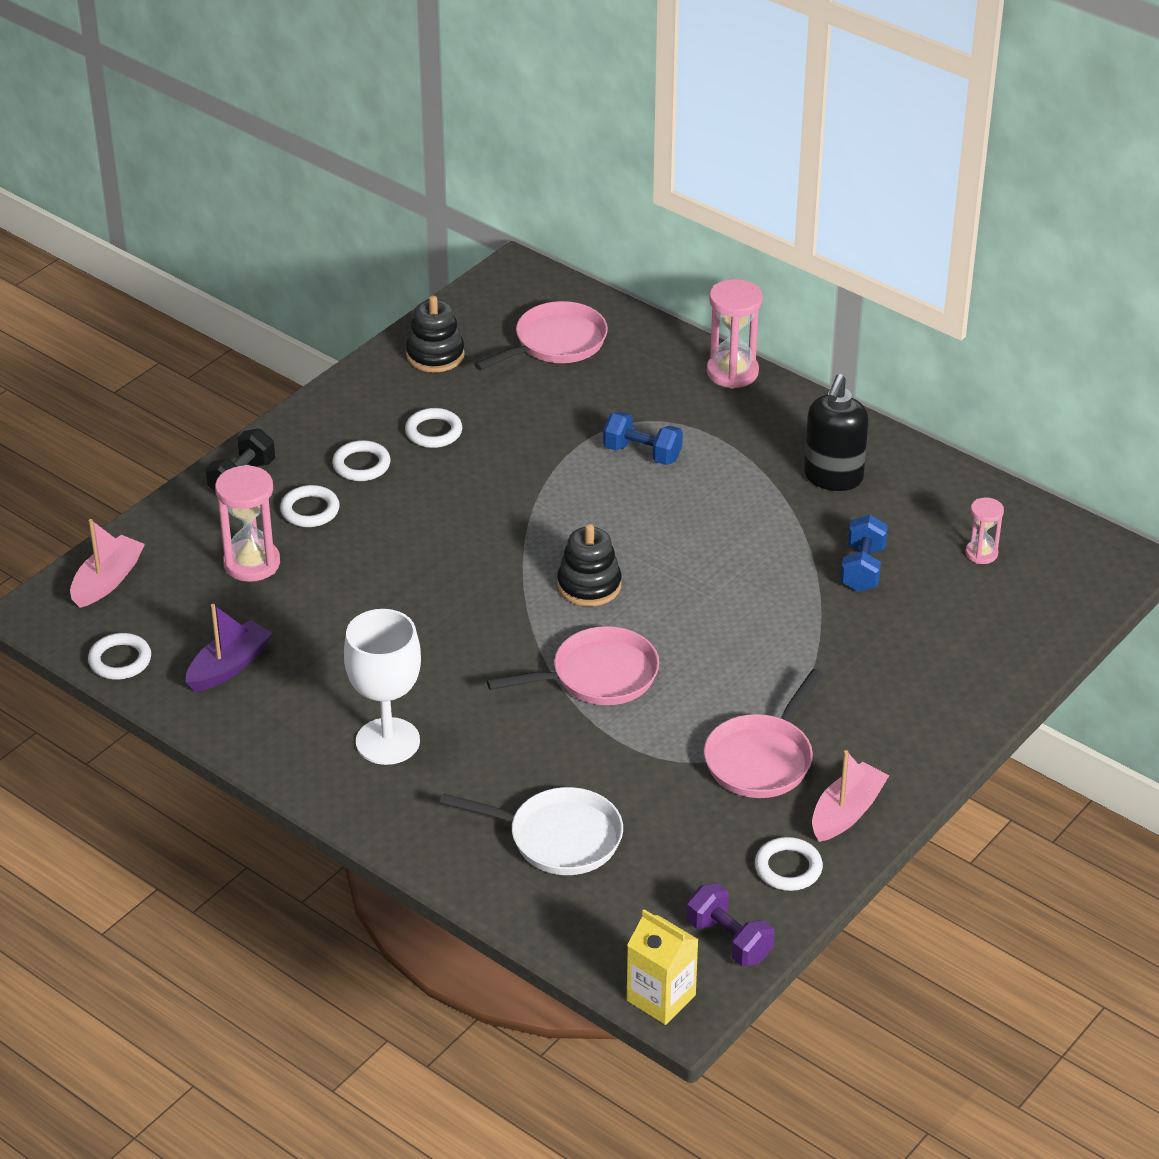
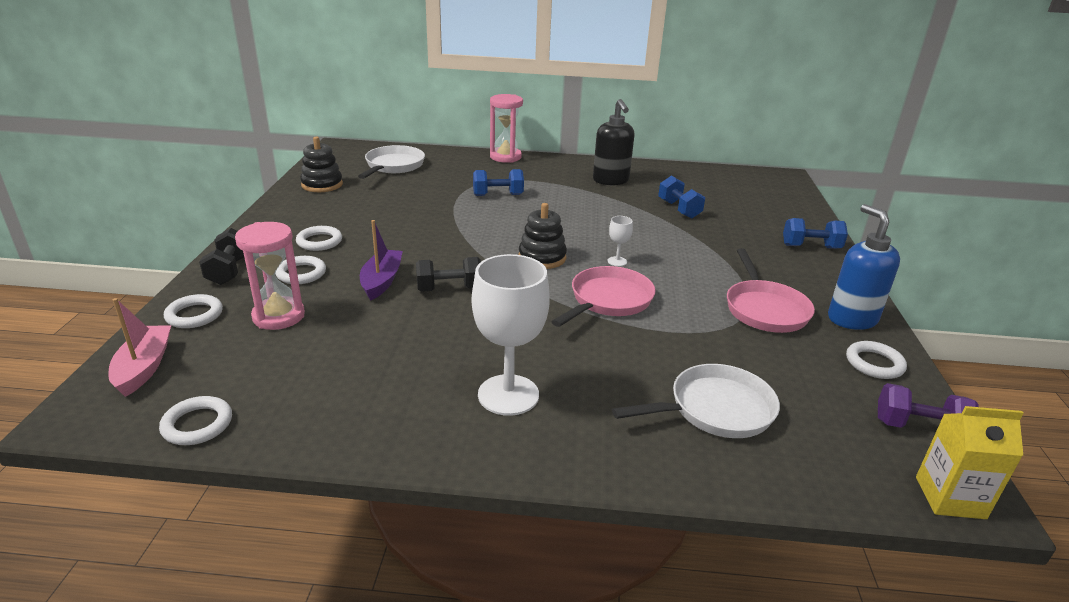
camera: 35 degrees left, 10 degrees down
purple boat [186,604,272,692] -> purple boat moved to [360,220,403,301]
white ring [405,408,462,448] -> white ring moved to [164,294,223,328]
pink pan [474,301,608,370] -> white pan [358,145,425,179]
pink boat [812,750,890,842] -> blue soap dispenser [828,204,900,330]
pink hourglass [965,498,1004,564] -> none
none -> black dumbbell [416,257,481,292]
none -> white goblet [608,216,633,266]
none -> blue dumbbell [783,218,848,249]

